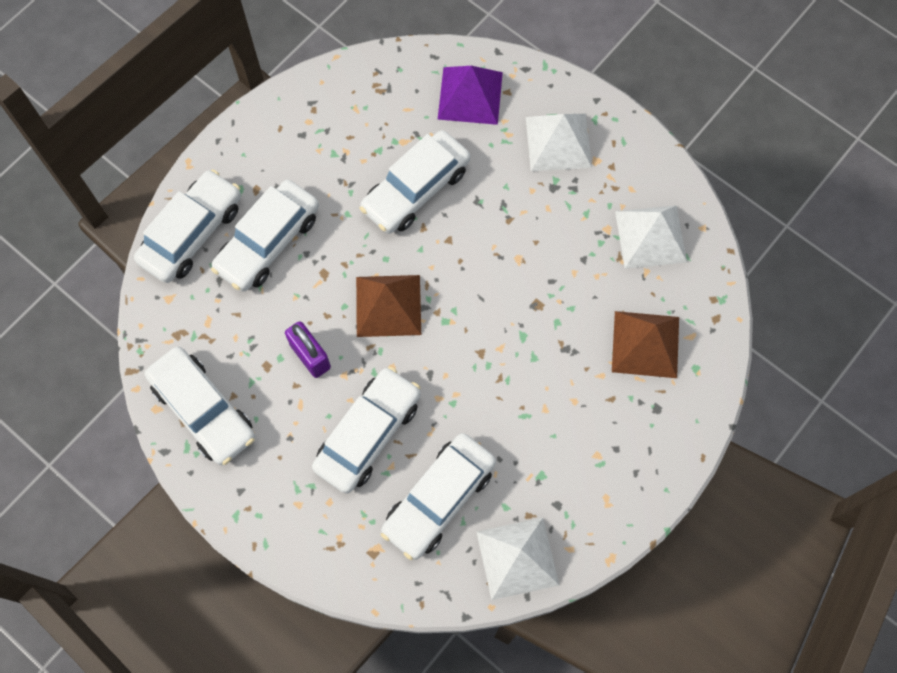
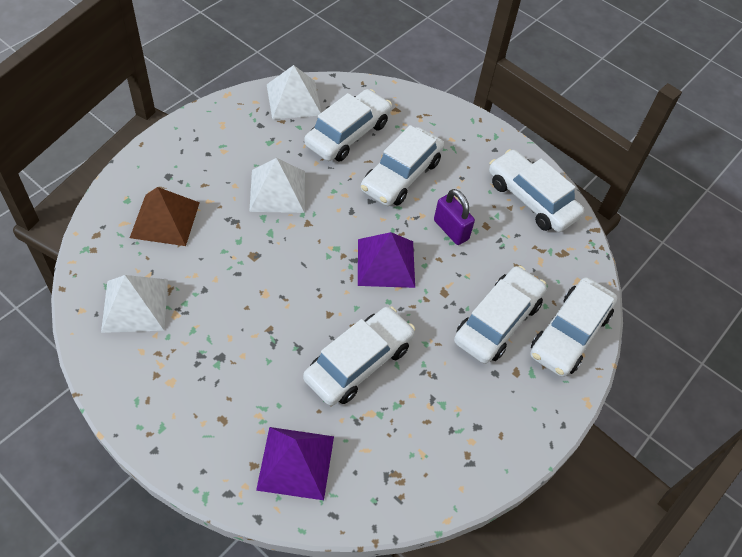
camera: 175 degrees right, 15 degrees down
brown pyramid [356,275,421,337] -> purple pyramid [358,232,415,288]
white pyramid [526,114,592,171] -> white pyramid moved to [249,158,305,213]

